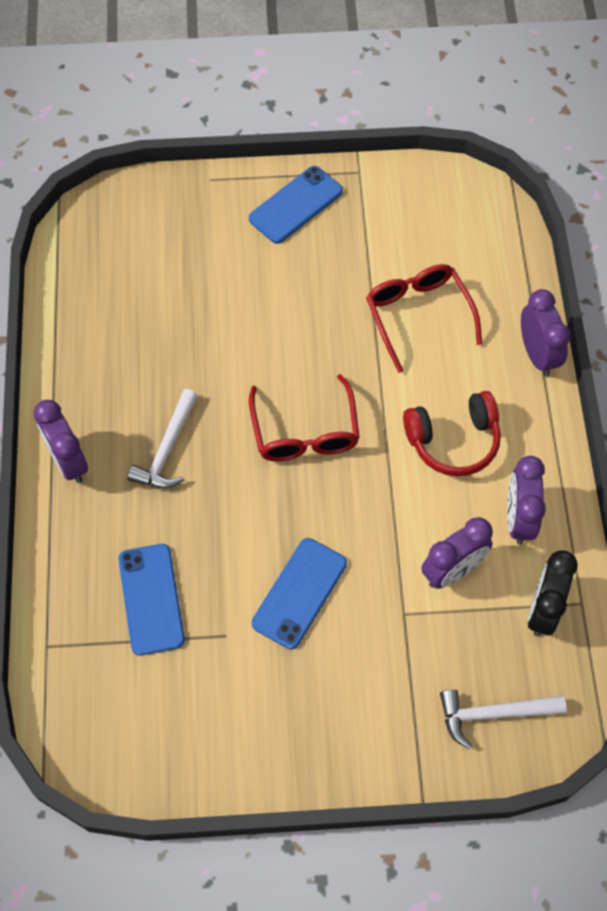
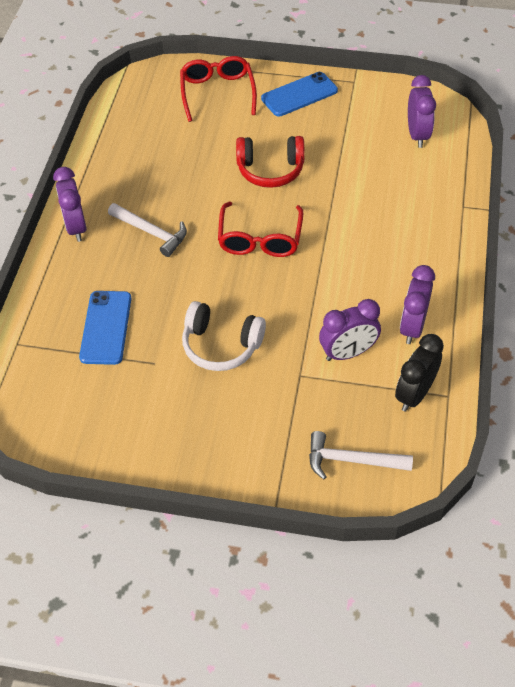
camera: 15 degrees right, 10 degrees down
white hammer [127,389,198,489] -> white hammer turned 90 degrees counterclockwise [108,203,187,257]
blue phone [252,538,347,649] -> white headphones [182,301,266,371]
red glasses [366,264,482,373] -> red glasses moved to [180,56,257,122]
red headphones [403,391,501,477] -> red headphones moved to [236,136,304,188]
purple clock [521,289,571,376] -> purple clock moved to [408,75,436,148]

